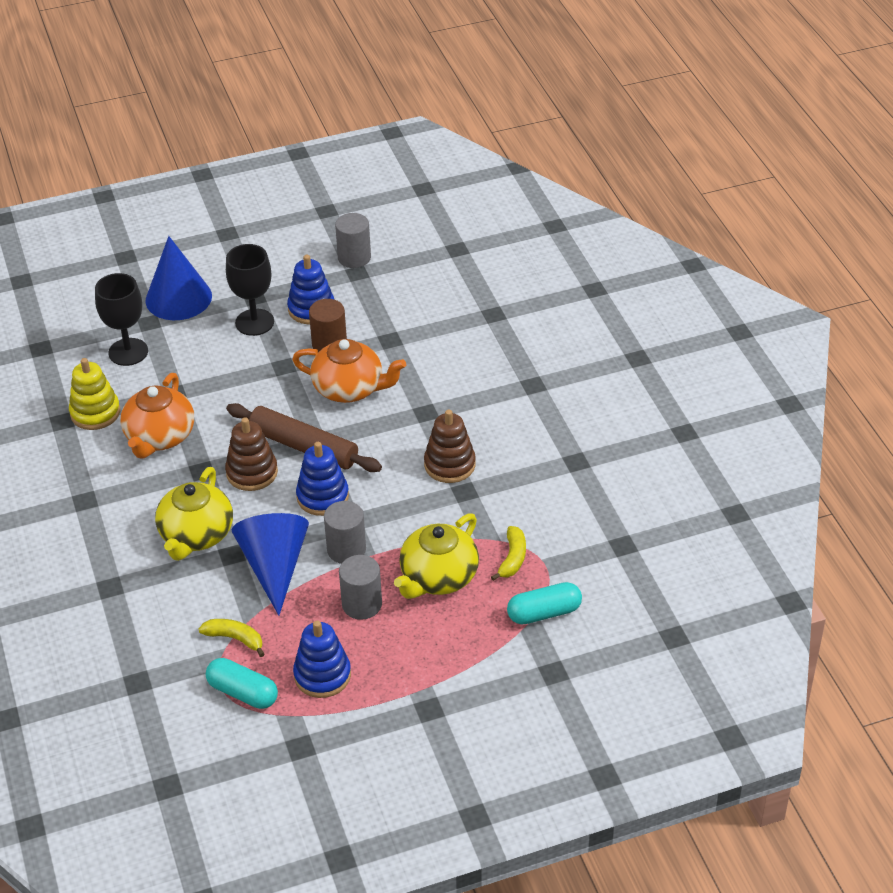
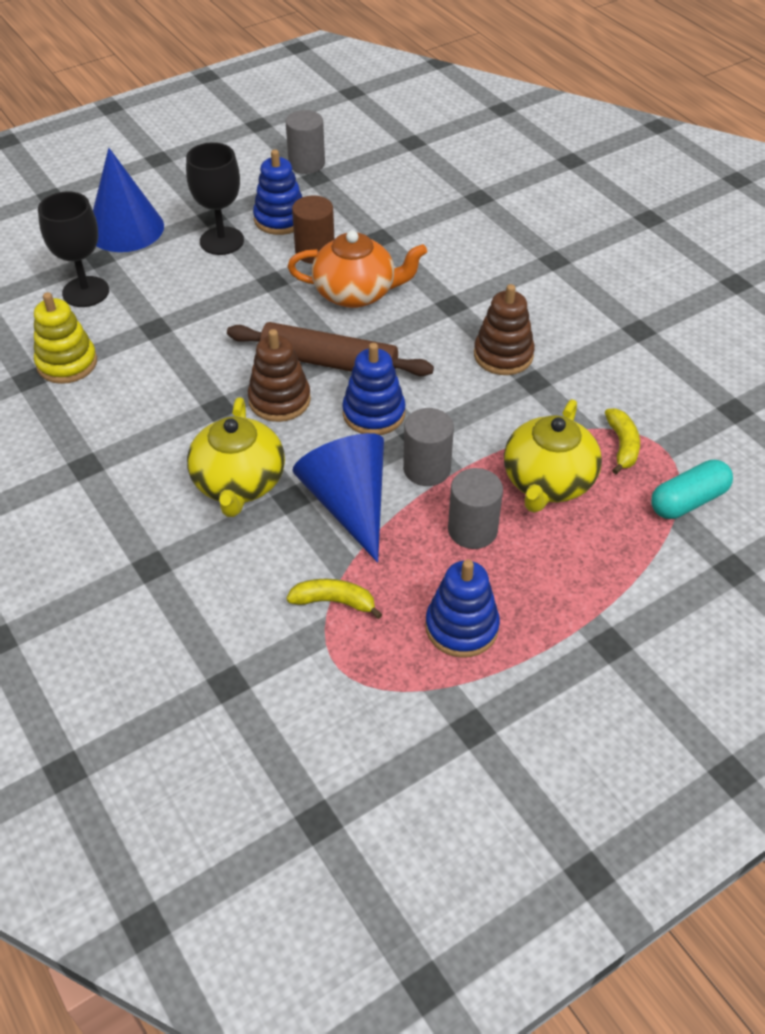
camera: 15 degrees left, 5 degrees up
orange teapot [120,373,194,458] -> none
turquoise capsule [206,658,278,709] -> none

